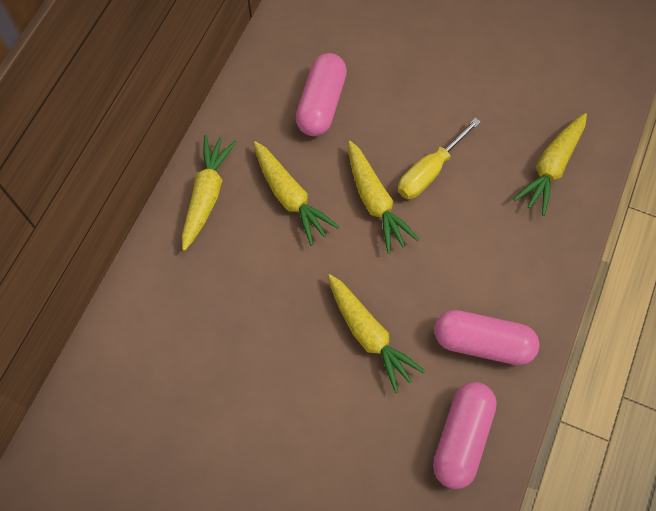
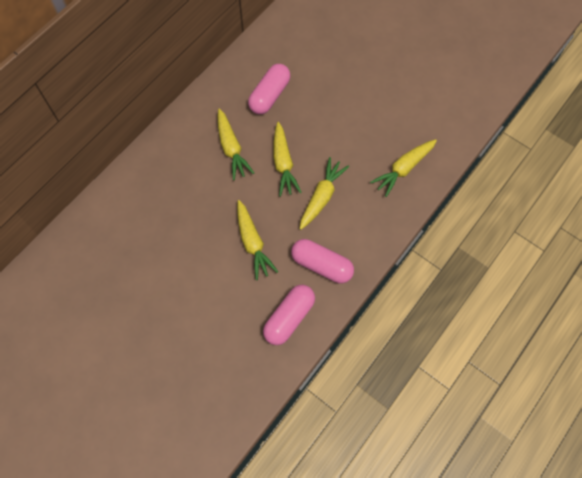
camera: 15 degrees right, 0 degrees up
yellow carrot [182,135,237,251] -> yellow carrot moved to [299,157,349,230]
yellow screwdriver [398,117,481,199] -> none

